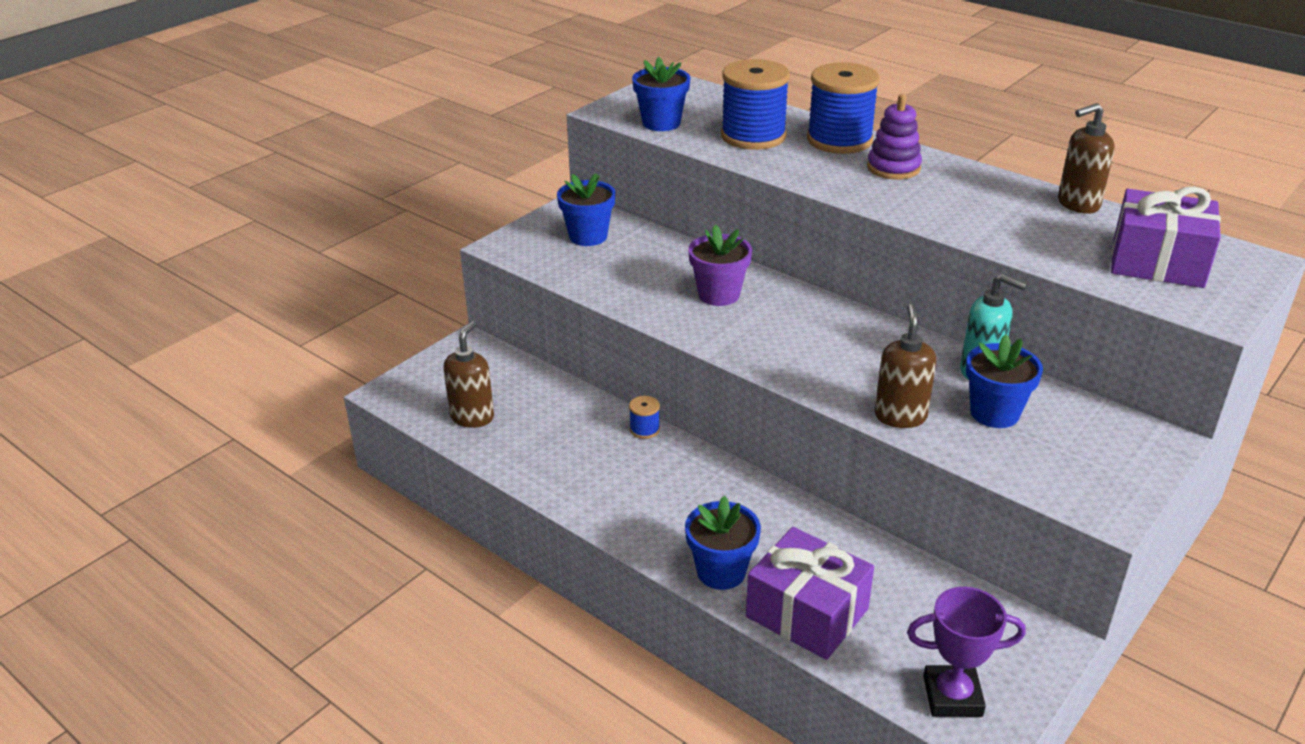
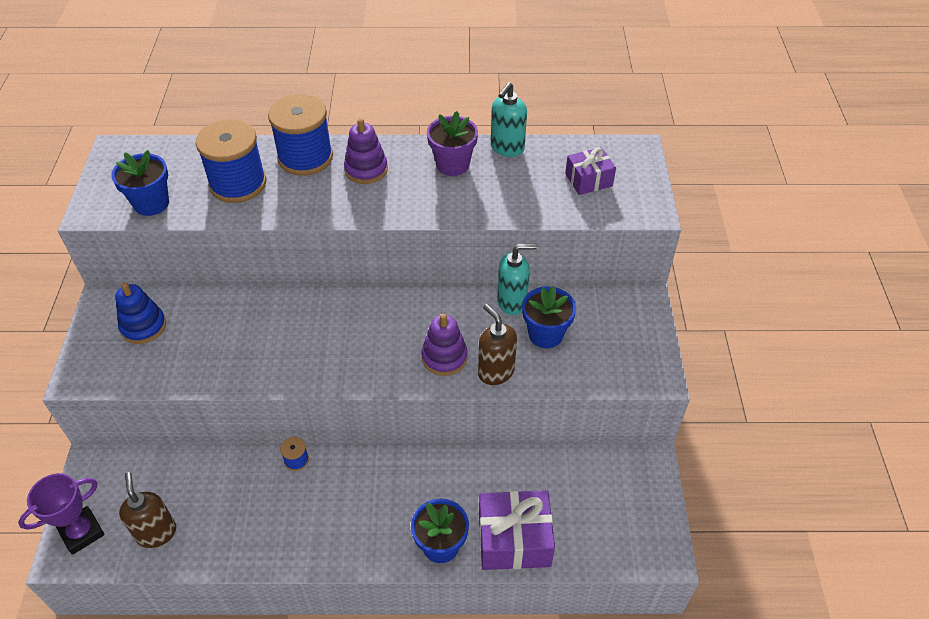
camera: 40 degrees left, 15 degrees up
blue flower pot [557,173,616,246] -> blue stacking toy [115,283,166,344]
purple flower pot [688,225,752,306] -> purple flower pot moved to [427,111,478,176]
purple trophy [907,587,1026,717] -> purple trophy moved to [18,473,105,555]
brown soap dispenser [1058,103,1115,214] -> turquoise soap dispenser [491,82,527,157]
purple gift [1111,186,1221,288] -> purple gift [565,147,616,195], size x0.60
none -> purple stacking toy [421,314,468,376]

